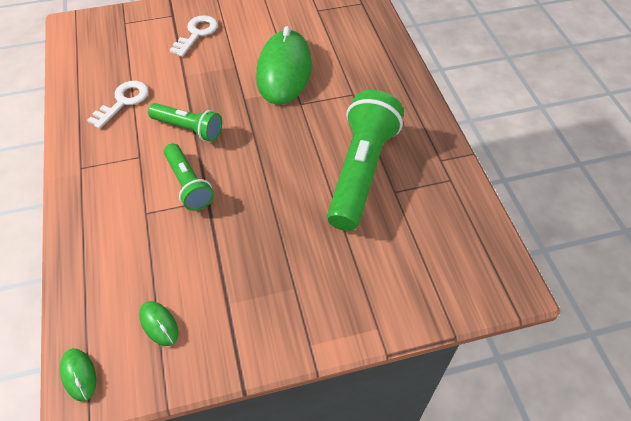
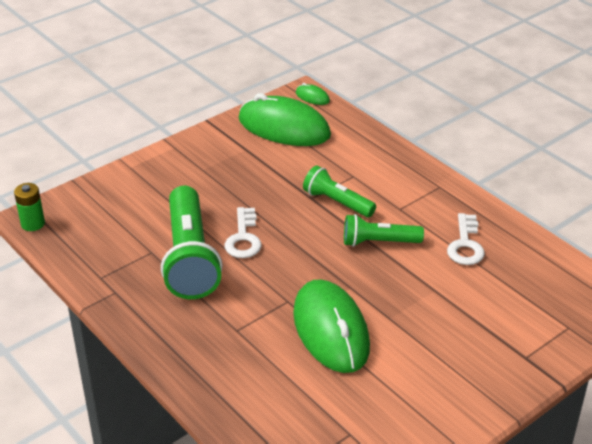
camera: 155 degrees right, 15 degrees down
green mouse [139,301,178,346] -> green mouse [239,93,331,146], size x2.45
white key [170,15,218,57] -> white key moved to [225,207,262,258]
none -> green battery [14,183,45,231]

